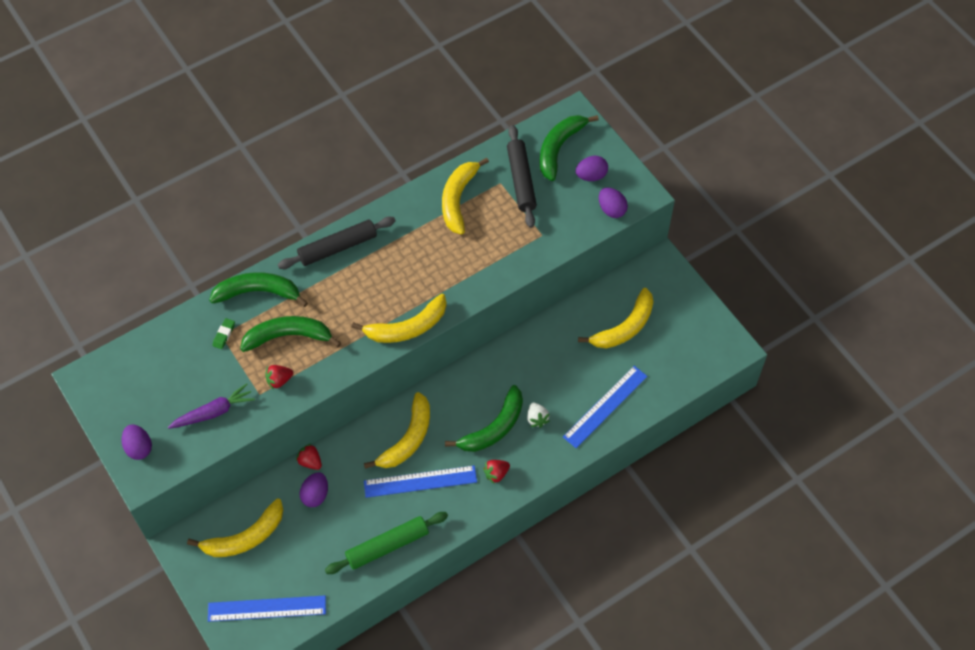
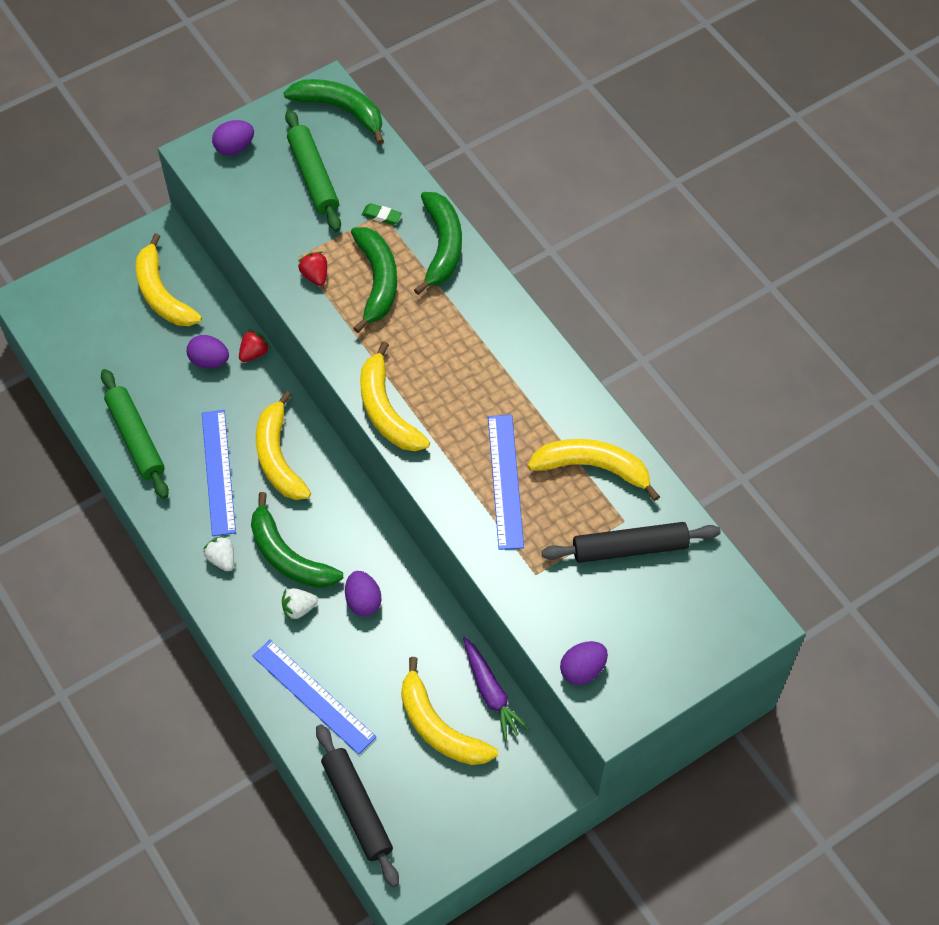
camera: 90 degrees right, 0 degrees up
purple carrot [168,383,255,429] -> purple carrot moved to [463,637,530,741]
blue ruler [208,596,326,622] -> blue ruler moved to [488,415,524,550]
black rolling pin [278,217,396,269] -> black rolling pin moved to [316,724,399,887]
yellow banana [364,392,430,469] -> yellow banana turned 45 degrees clockwise [256,391,311,500]
red strawberry [483,460,510,484] -> white strawberry [203,536,234,571]
green banana [540,115,599,181] -> green banana moved to [284,79,384,145]
purple egg [575,156,608,181] -> purple egg moved to [345,571,382,616]
none -> green rolling pin [285,109,341,232]

